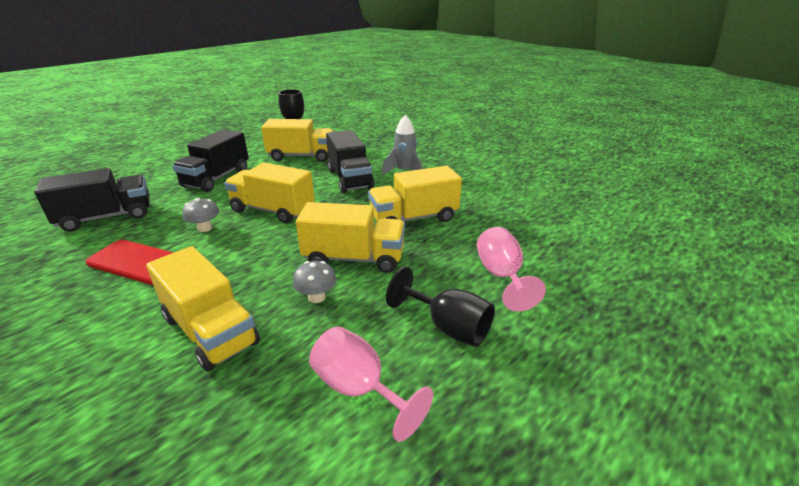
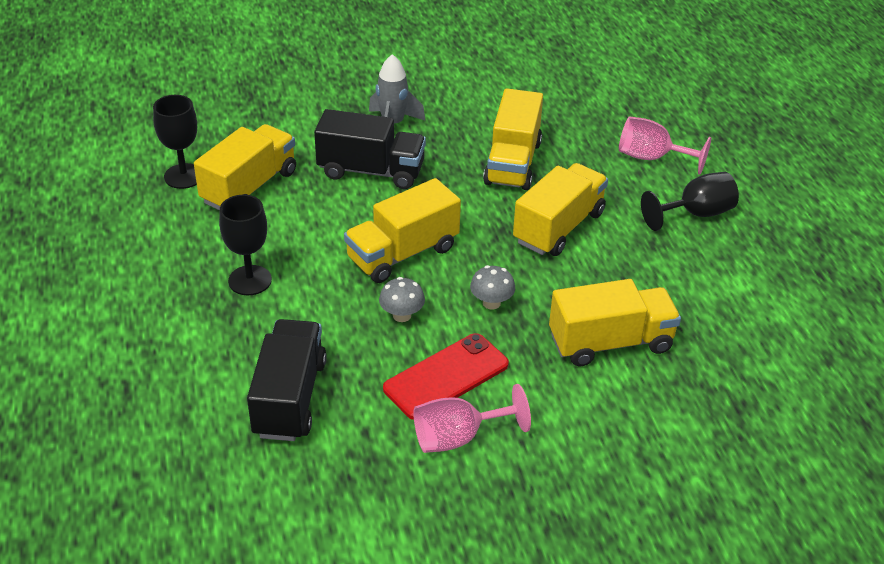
camera: 60 degrees left, 10 degrees up
black truck [172,129,249,192] -> black goblet [219,195,272,295]
grey mushroom [292,261,337,303] -> grey mushroom moved to [470,265,515,310]
pink goblet [309,326,433,442] -> pink goblet moved to [413,384,531,453]

